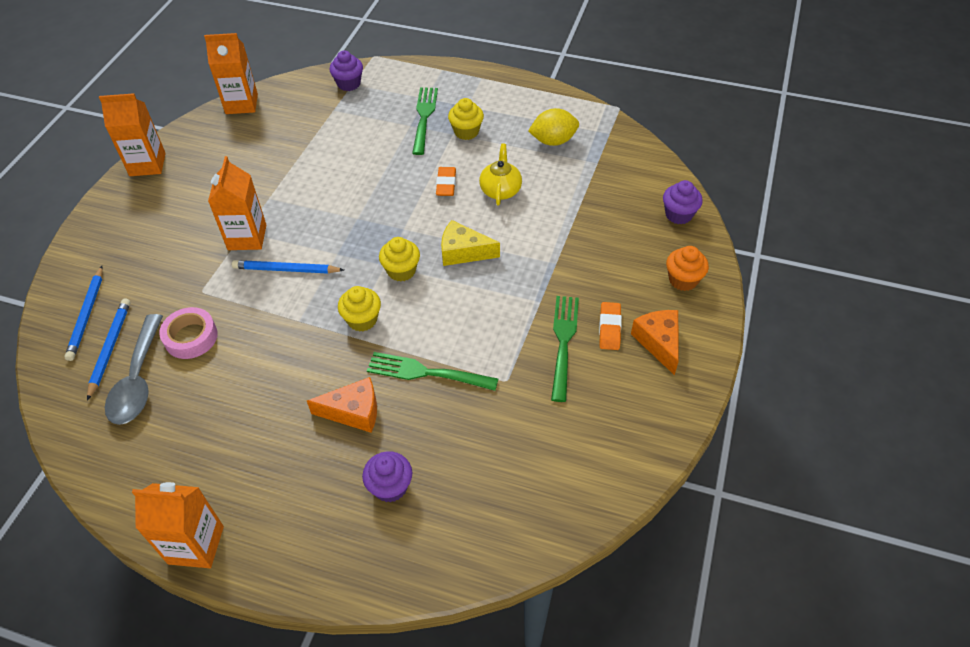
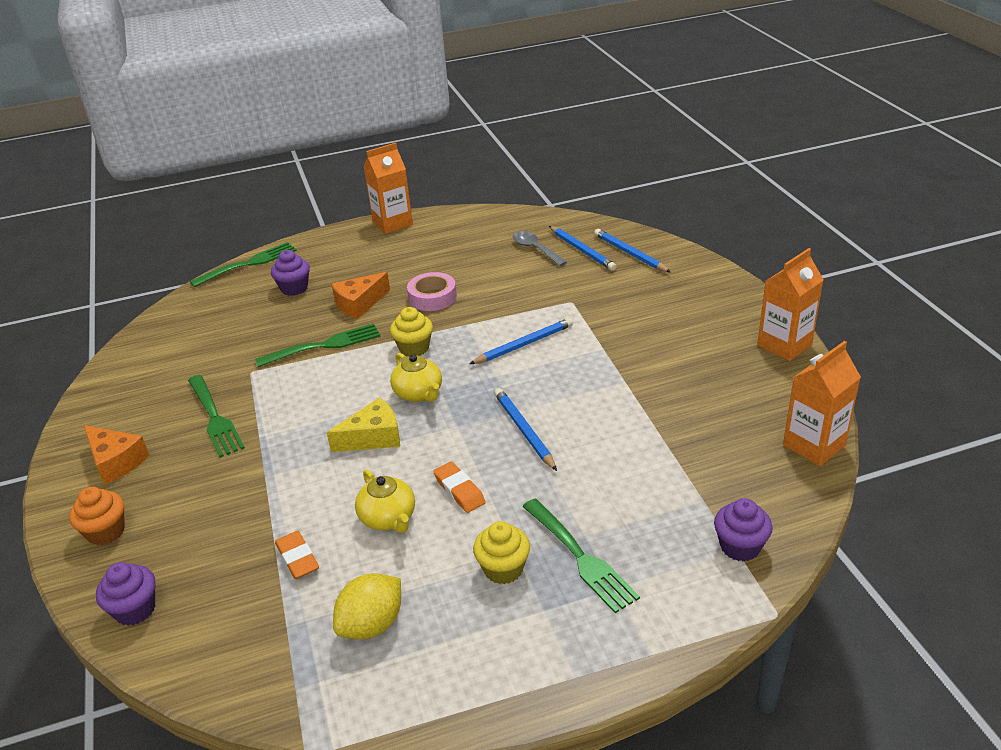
camera: 145 degrees right, 15 degrees down
grey spoon [105,314,163,425] -> grey spoon [513,231,567,266], size x0.66
pink tape [159,307,218,359] -> pink tape moved to [407,272,457,311]
orange carton [208,156,266,250] -> none
yellow cupcake [379,237,420,281] -> yellow teapot [390,353,442,402]
orange eraser [599,302,622,350] -> orange eraser moved to [275,531,319,579]
none -> green fork [190,242,297,287]
none -> blue pencil [494,388,557,471]

